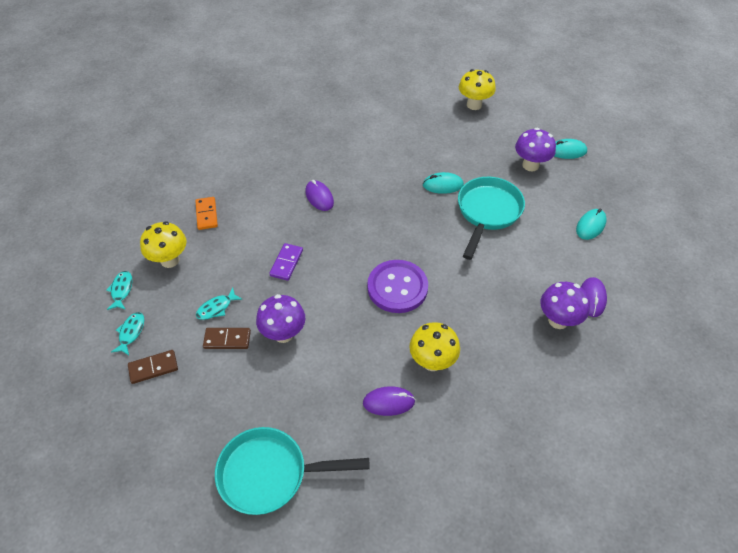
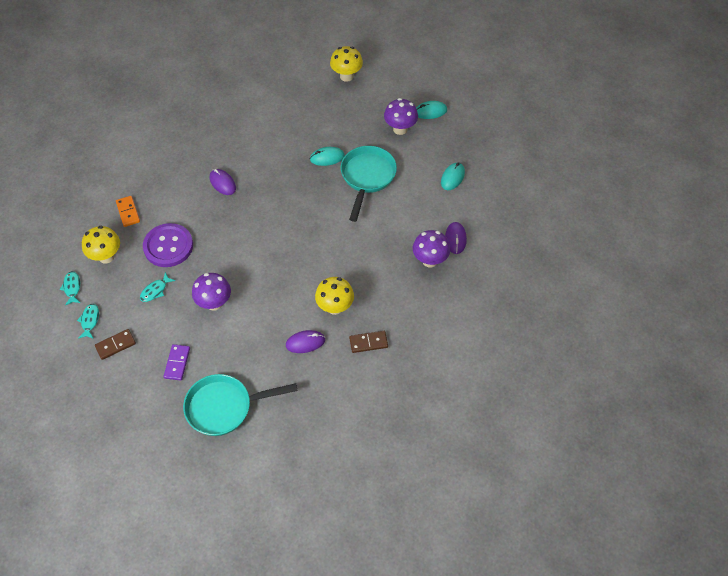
camera: 10 degrees left, 5 degrees up
brown domino [203,328,251,349] -> brown domino moved to [349,331,388,353]
purple domino [269,243,303,281] -> purple domino moved to [164,344,190,381]
purple button [367,260,428,313] -> purple button moved to [143,223,193,267]

